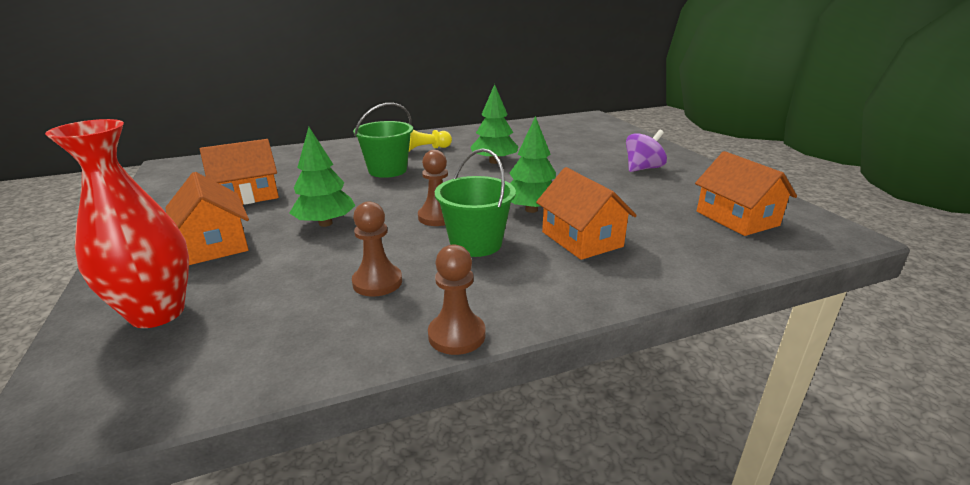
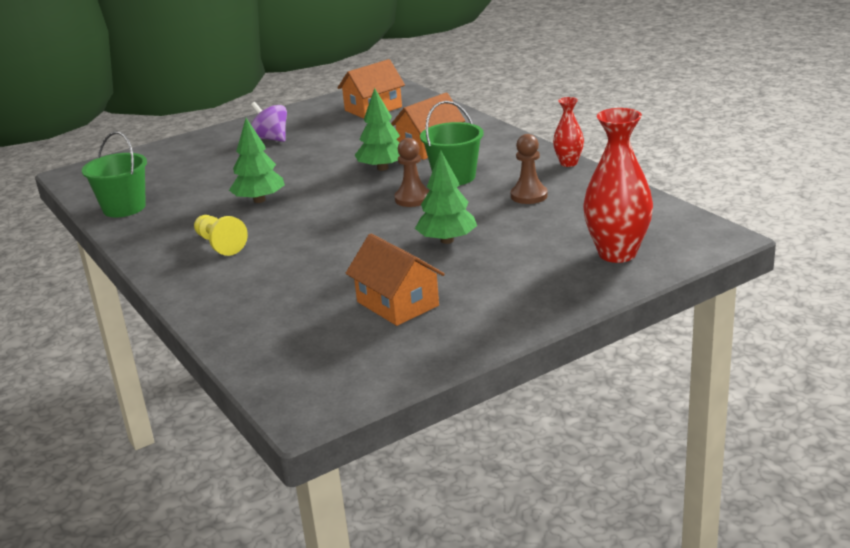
camera: 100 degrees left, 0 degrees up
orange house [165,172,249,265] -> none
green bucket [353,103,413,178] -> green bucket moved to [82,131,147,217]
brown pawn [428,245,485,355] -> red vase [553,97,584,167]

